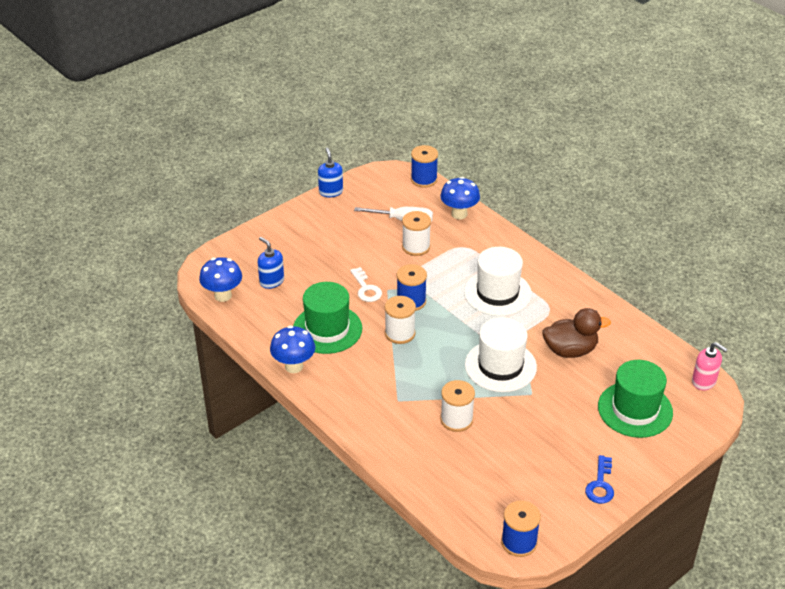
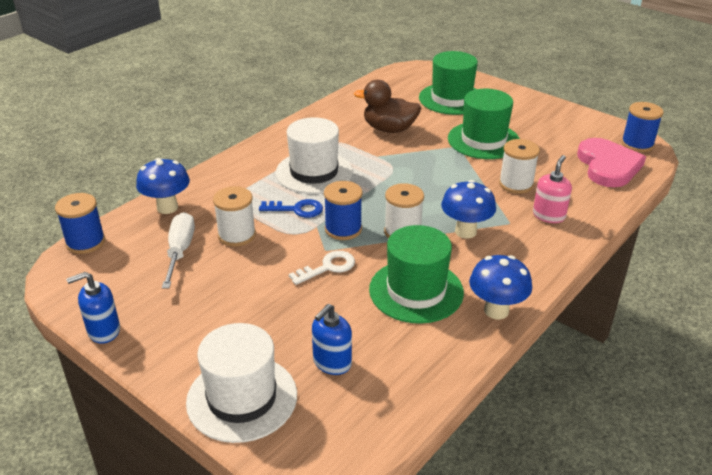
camera: 100 degrees left, 5 degrees down
blue mushroom [199,257,242,302] -> blue mushroom moved to [441,180,496,239]
white hat [465,317,537,392] -> white hat moved to [186,323,297,443]
brown duck [542,308,611,358] -> brown duck turned 60 degrees counterclockwise [354,80,421,133]
blue key [585,455,614,504] -> blue key moved to [259,199,323,218]
pink soap dispenser [692,342,728,390] -> pink soap dispenser moved to [533,155,572,223]
none -> green hat [448,89,520,159]
none -> pink heart [577,138,646,187]

